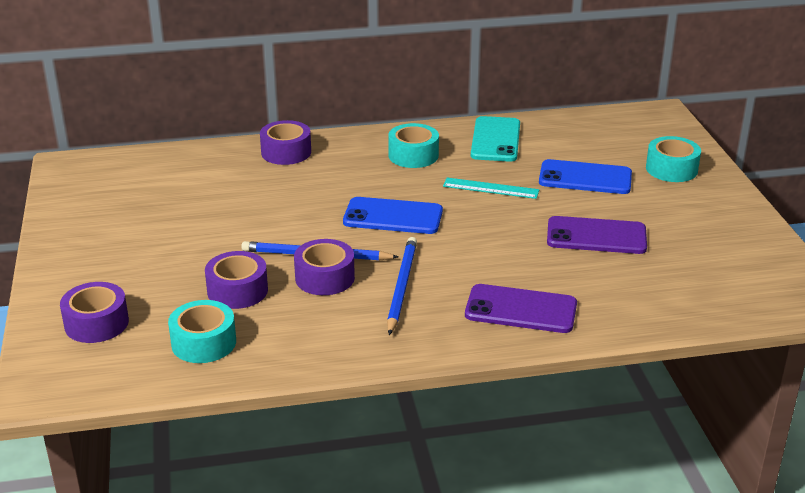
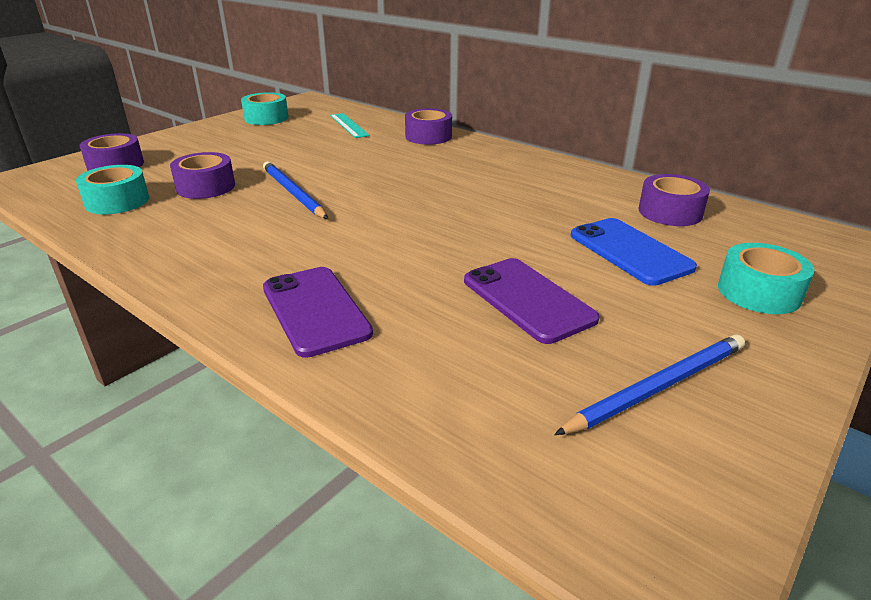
camera: 50 degrees right, 0 degrees up
purple tape [294,239,355,295] -> purple tape moved to [639,174,710,226]
blue phone [343,197,443,234] -> none
blue pencil [387,237,417,335] -> blue pencil moved to [554,334,745,435]
turquoise tape [388,123,439,168] -> turquoise tape moved to [241,92,288,125]
turquoise ruler [443,178,539,199] -> turquoise ruler moved to [330,113,370,138]
turquoise phone [471,116,520,162] -> none

